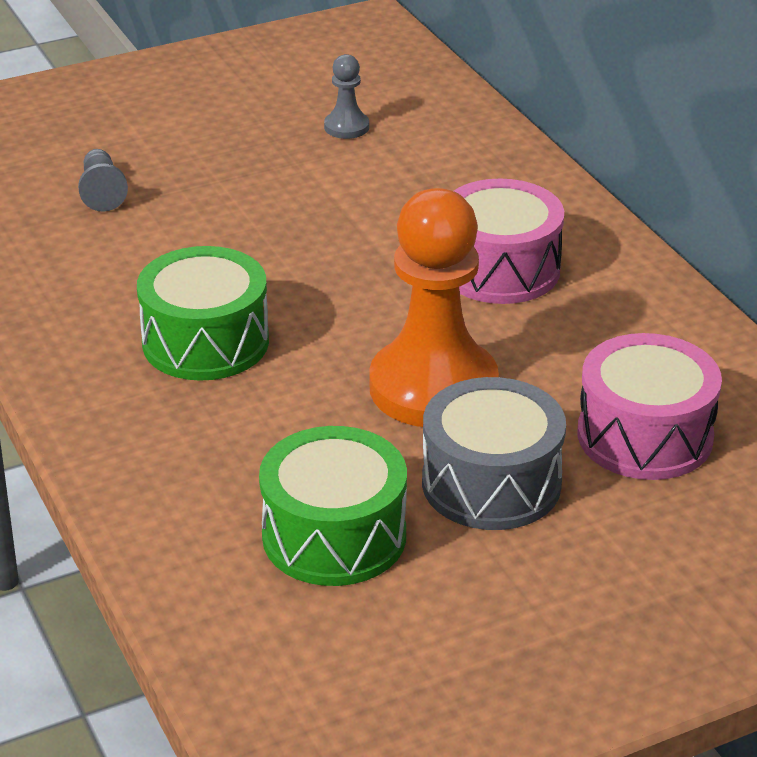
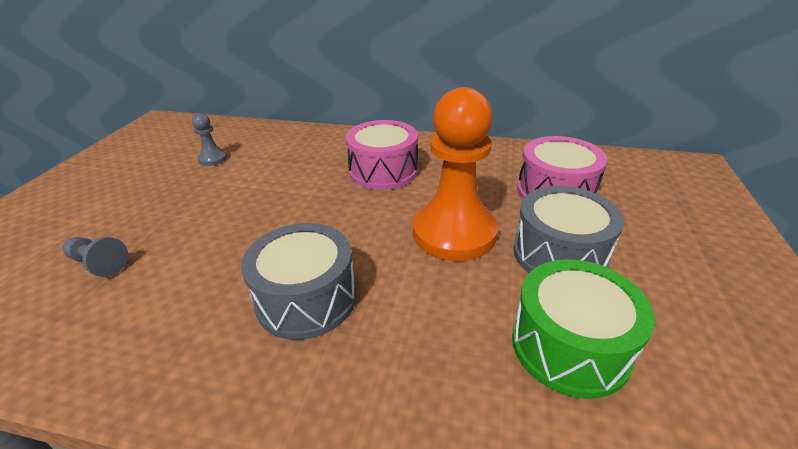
camera: 50 degrees left, 0 degrees up
green drum [137,246,269,381] -> grey drum [241,223,357,340]

